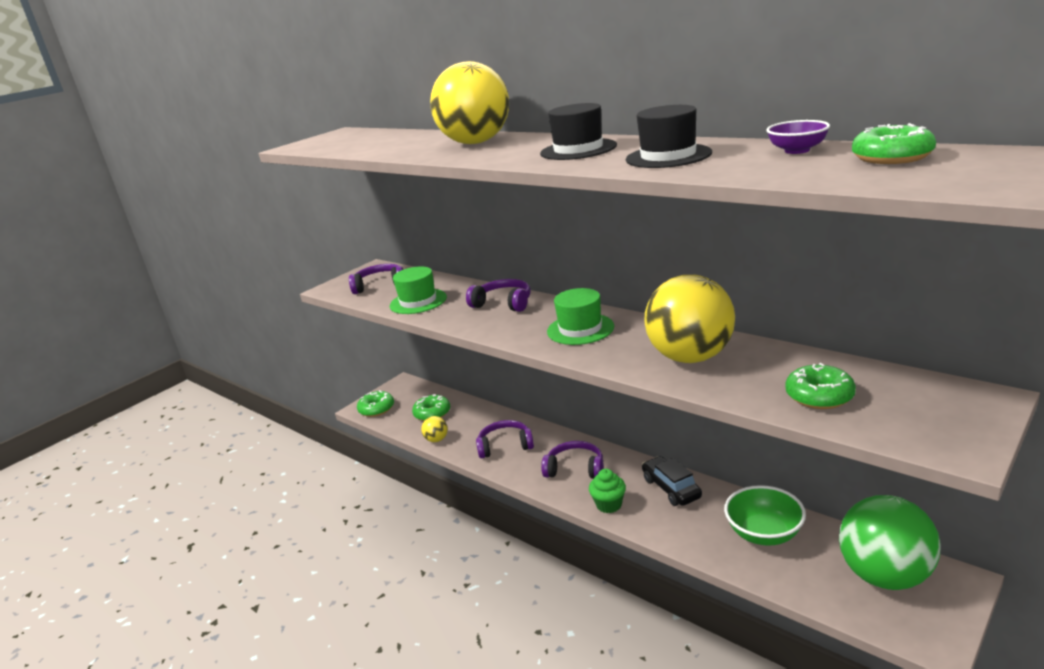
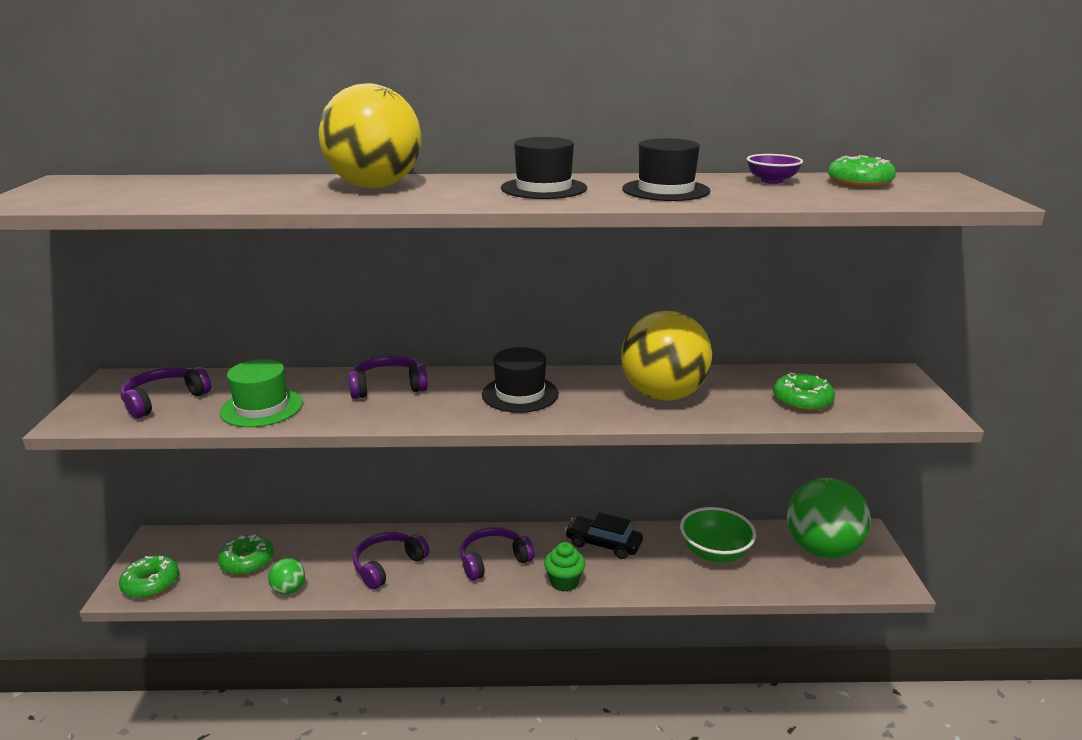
camera: 45 degrees left, 0 degrees up
yellow ball [421,416,448,442] -> green ball [268,558,305,595]
green hat [547,288,614,345] -> black hat [482,347,559,413]

